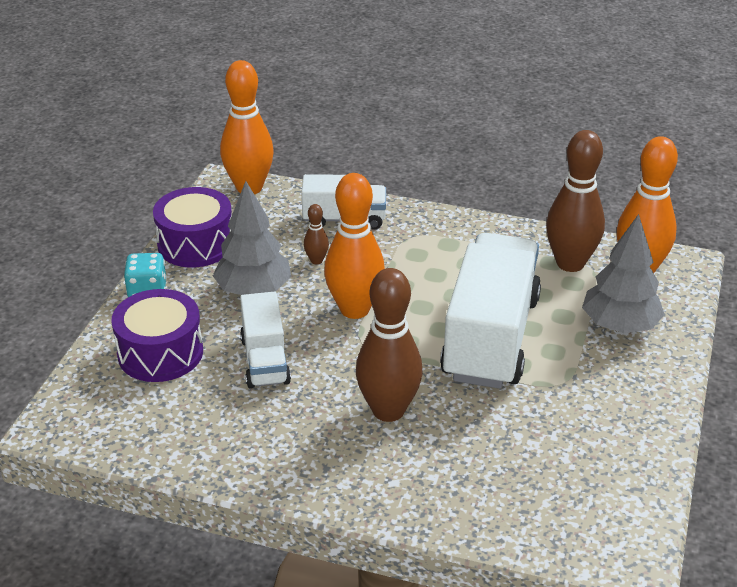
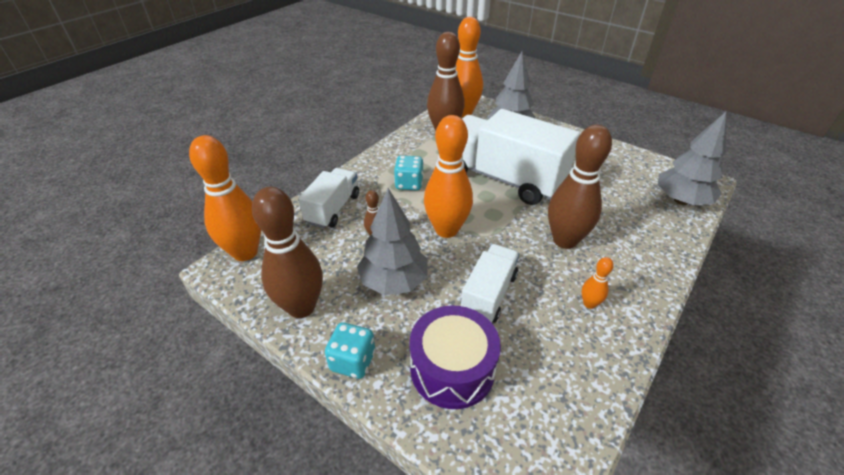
camera: 70 degrees left, 5 degrees up
purple drum [153,187,232,268] -> brown bowling pin [252,187,323,318]
white truck [240,292,291,389] -> white truck turned 75 degrees counterclockwise [461,244,520,323]
none -> turquoise dice [394,155,424,190]
none -> orange bowling pin [581,257,614,309]
none -> grey tree [658,112,726,205]

